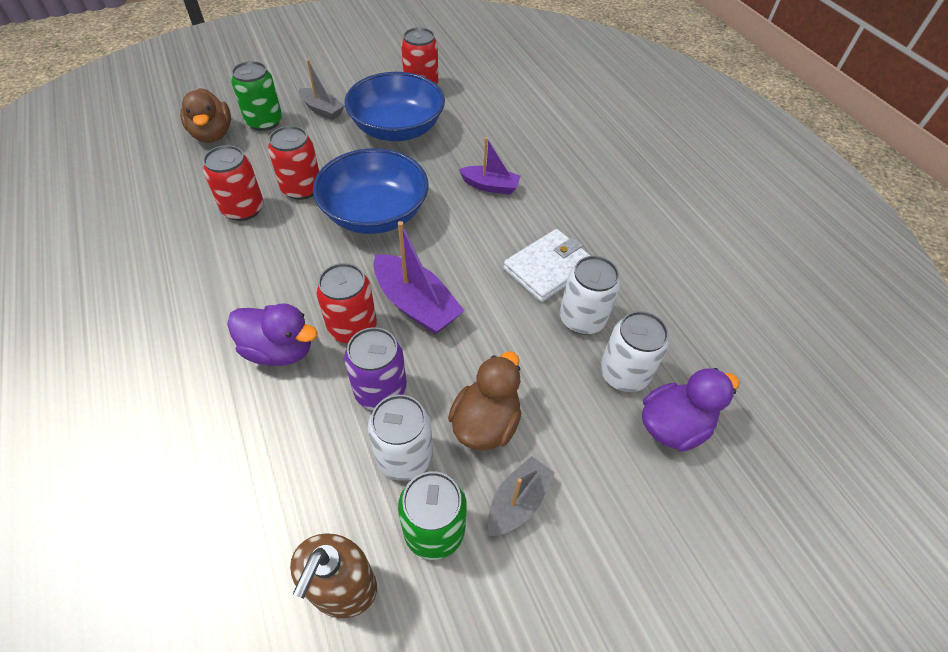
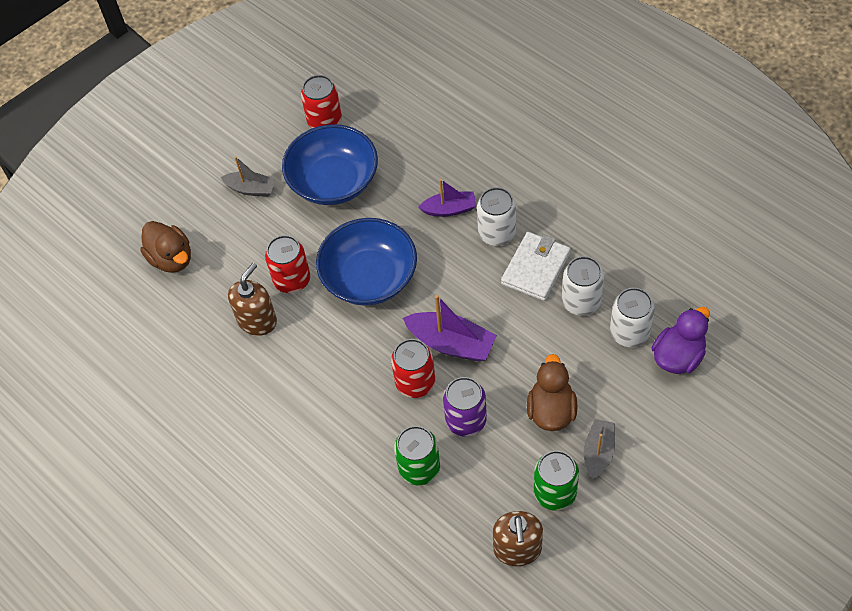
camera: 15 degrees left, 5 degrees up
red can [203,145,263,221] -> brown soap dispenser [228,263,277,336]
purple duck [227,303,318,366] -> none
green can [231,61,282,131] -> green can moved to [394,426,440,485]
white can [368,395,433,481] -> white can moved to [477,187,516,246]

